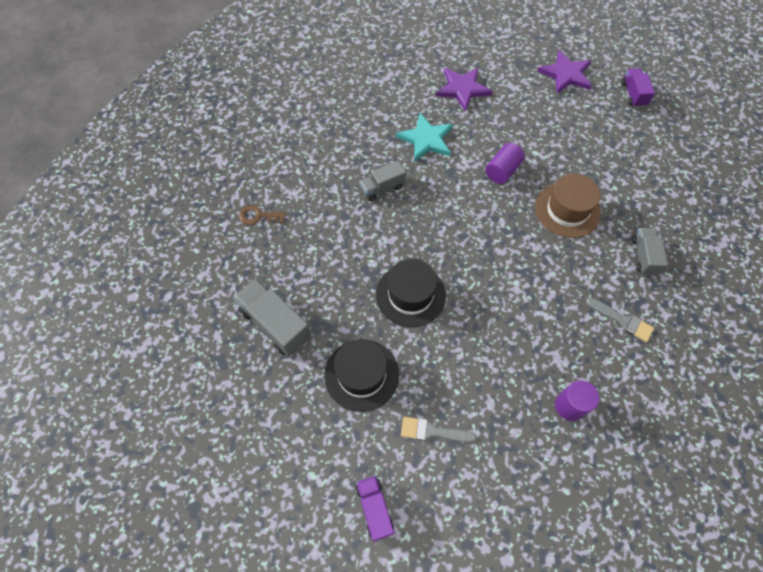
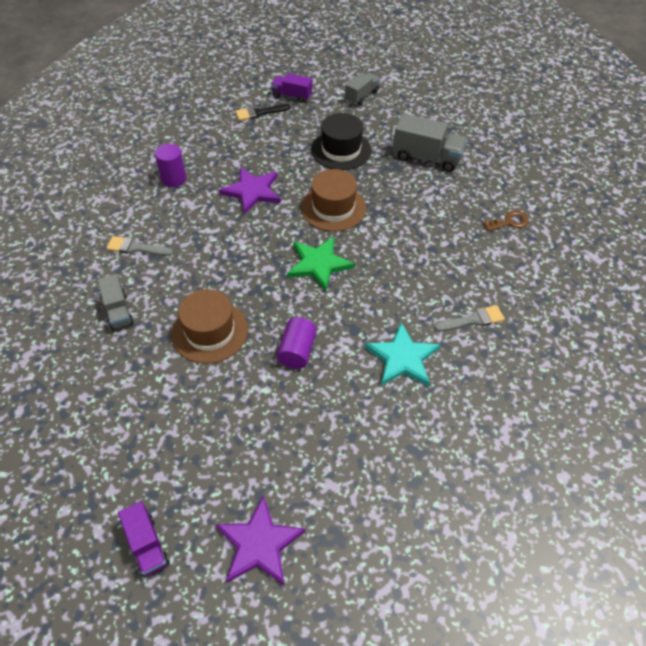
camera: 155 degrees right, 10 degrees down
purple truck [356,475,394,542] -> purple truck turned 150 degrees clockwise [271,73,312,103]
grey truck [359,161,406,201] -> grey truck moved to [345,72,380,105]
black hat [376,259,446,327] -> brown hat [301,169,366,232]
grey brush [401,417,476,442] -> grey brush moved to [434,305,505,332]
purple star [435,68,493,111] -> purple star moved to [219,167,281,215]
none -> black brush [236,104,291,121]
none -> green star [287,236,355,292]

